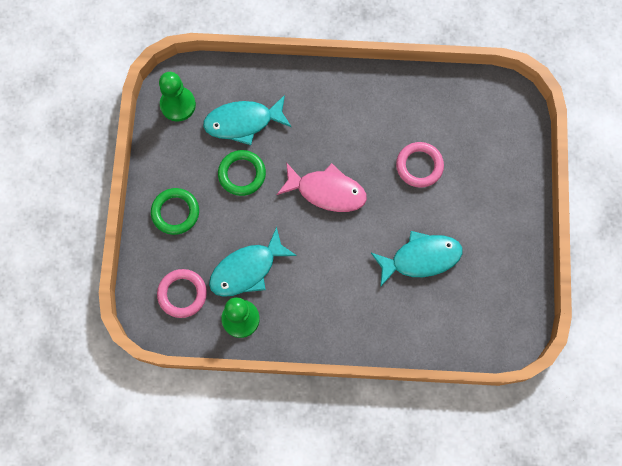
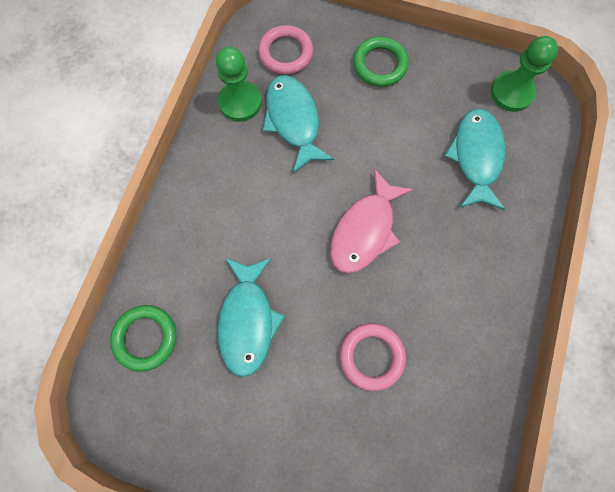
camera: 105 degrees right, 0 degrees up
green ring [218,150,266,196] -> green ring moved to [110,305,177,372]

